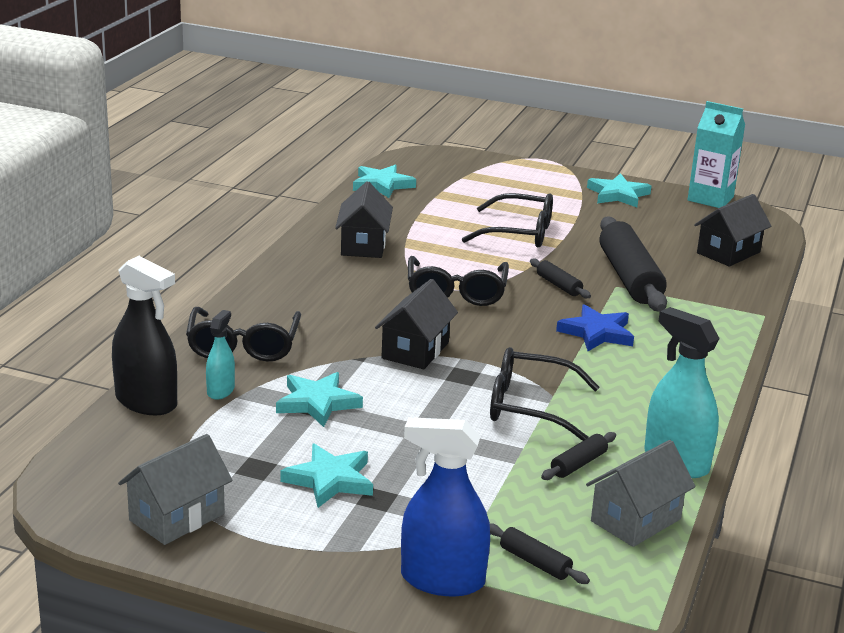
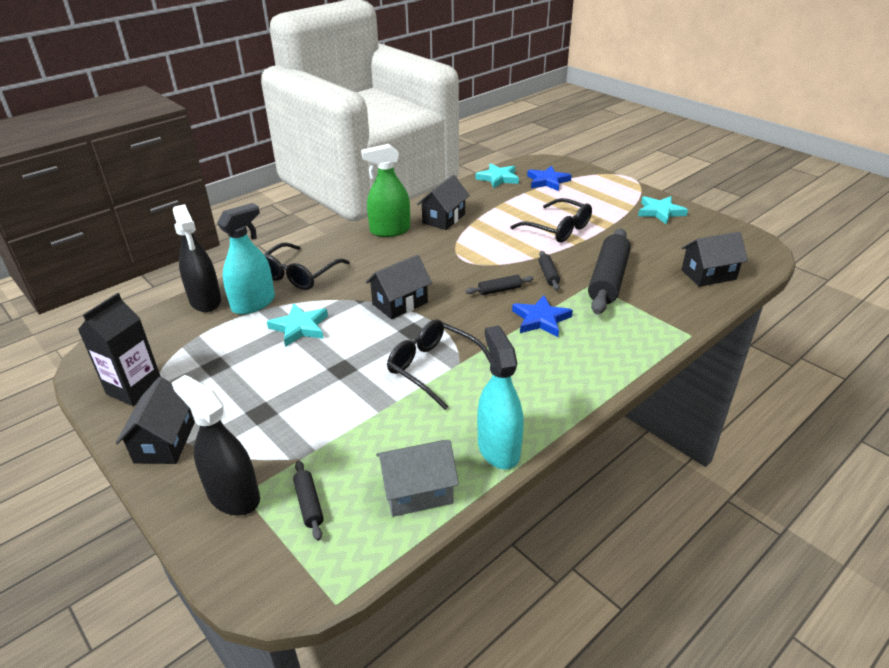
camera: 30 degrees right, 10 degrees up
grey house [118,434,233,545] -> black carton [78,293,161,406]
turquoise spray bottle [206,310,235,400] -> turquoise spray bottle [217,203,275,314], size x1.83
turquoise star [281,444,373,508] -> none
blue spray bottle [401,417,490,596] -> black spray bottle [172,375,260,516]
black glasses [408,256,509,306] -> none
black rolling pin [541,432,616,480] -> black rolling pin moved to [466,275,533,295]
turquoise carton [687,101,745,208] -> none
none -> black house [116,377,195,464]
none -> green spray bottle [361,144,410,237]
none -> blue star [527,166,572,191]

